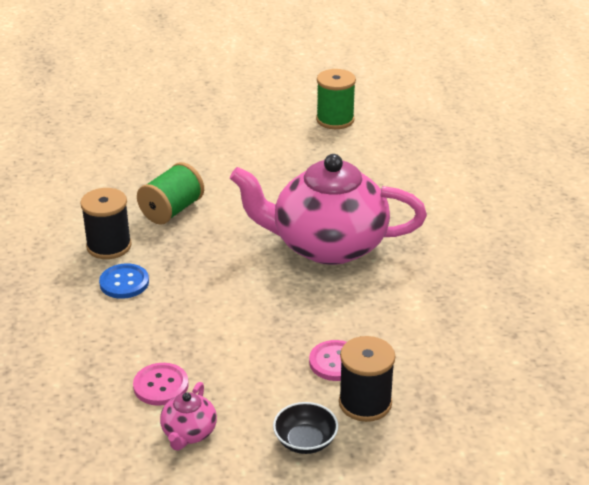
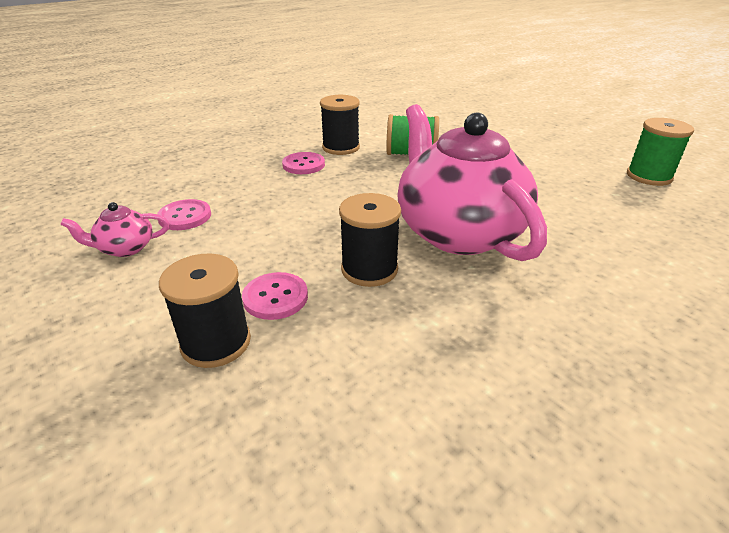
camera: 60 degrees right, 0 degrees up
blue button [99,264,149,299] -> pink button [282,152,325,174]
black bowl [273,402,338,454] -> none
none -> black spool [339,193,401,287]

